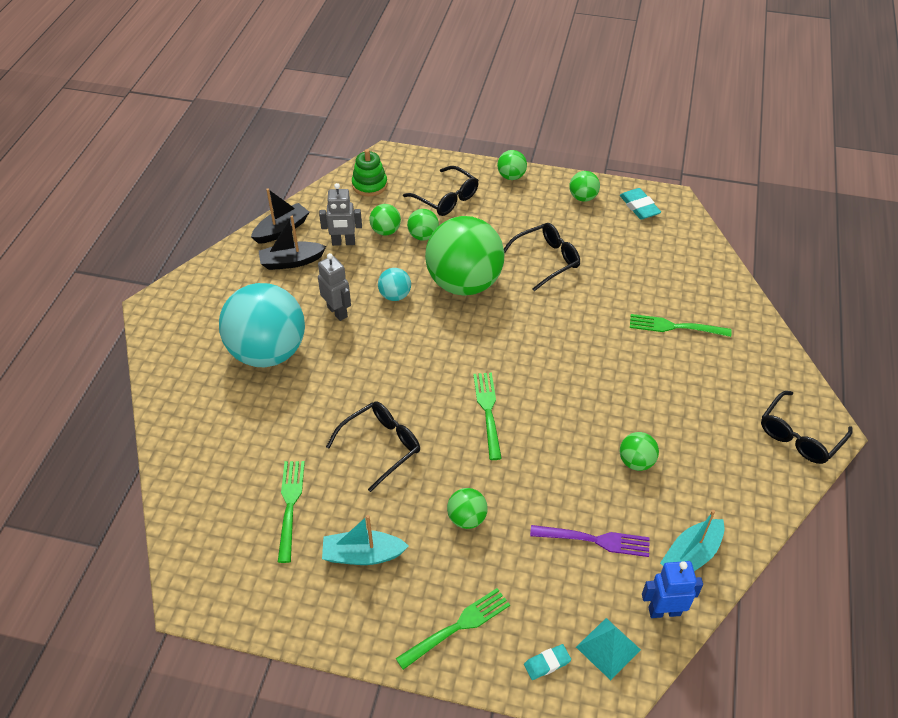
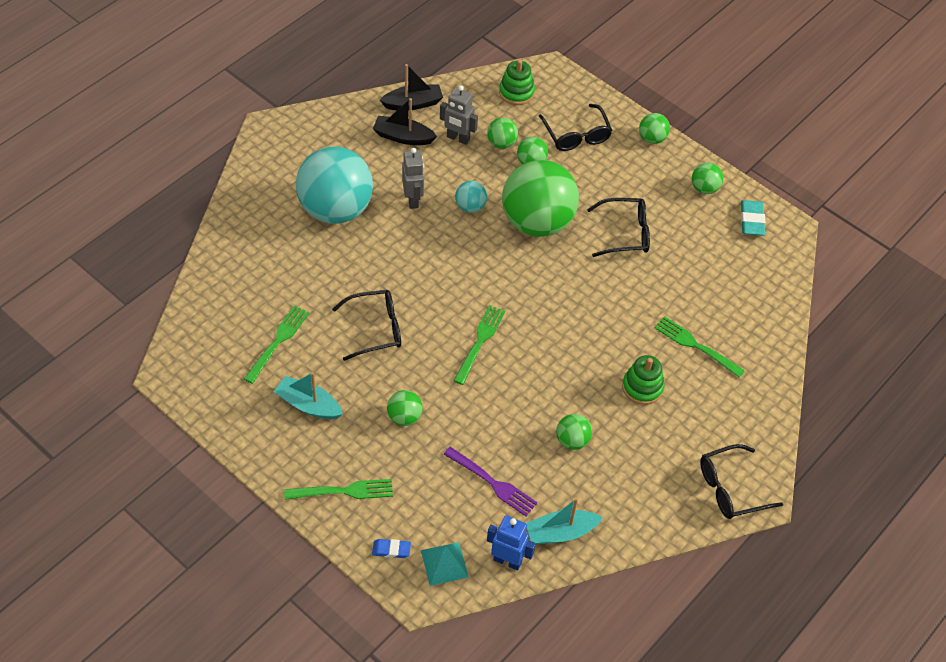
camera: 25 degrees right, 5 degrees up
turquoise eraser [524,644,571,680] -> blue eraser [372,539,411,558]
none -> green stacking toy [622,355,664,405]

